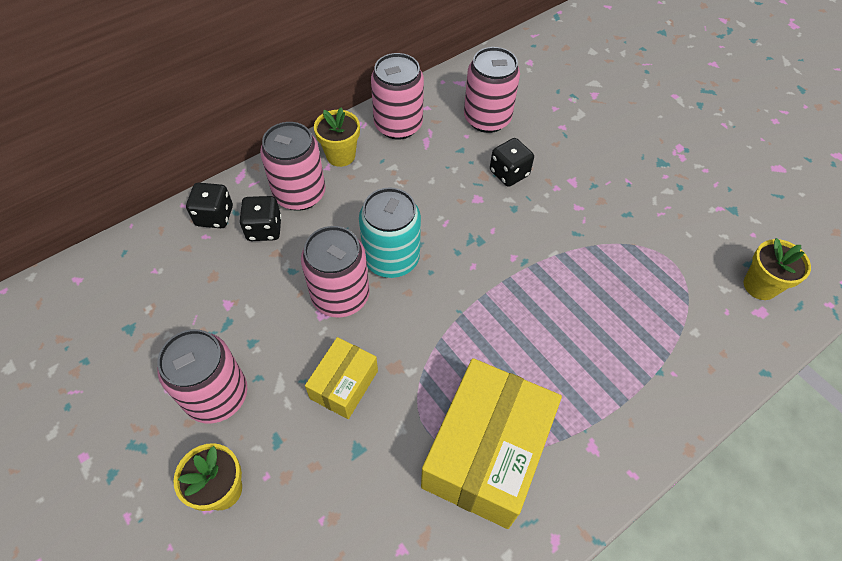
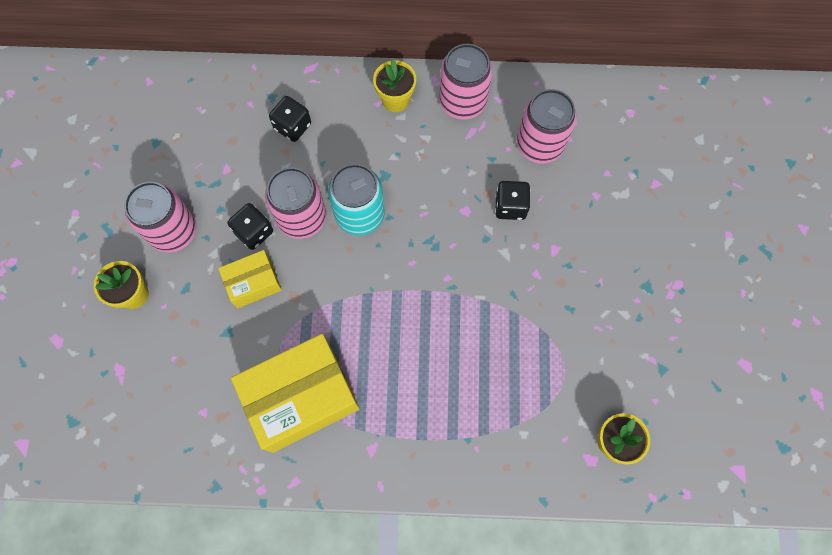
camera: 40 degrees right, 15 degrees up
black dice [186,183,233,228] -> black dice moved to [228,203,273,250]
pink can [260,122,326,211] -> none

